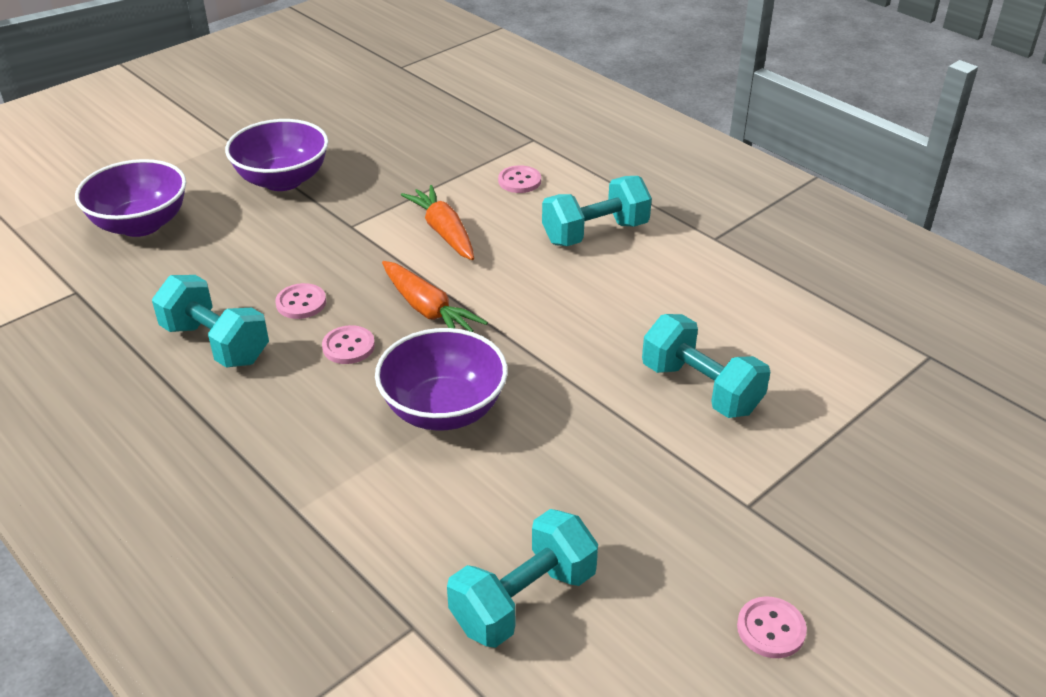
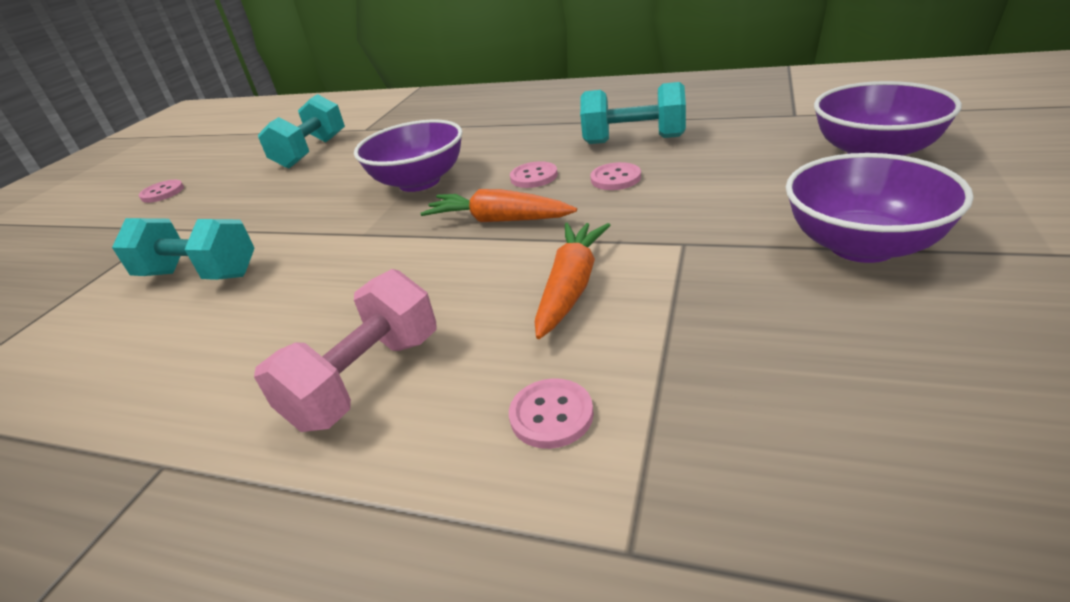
camera: 155 degrees right, 5 degrees down
orange carrot [401,185,474,260] -> orange carrot turned 105 degrees counterclockwise [534,223,610,339]
turquoise dumbbell [542,176,652,246] -> pink dumbbell [254,269,437,432]

